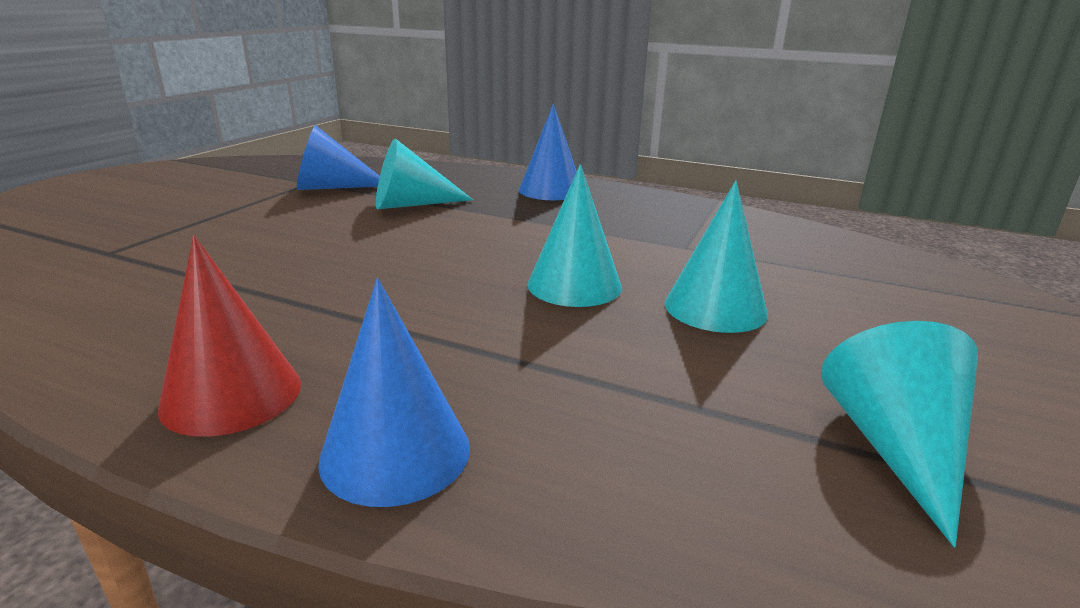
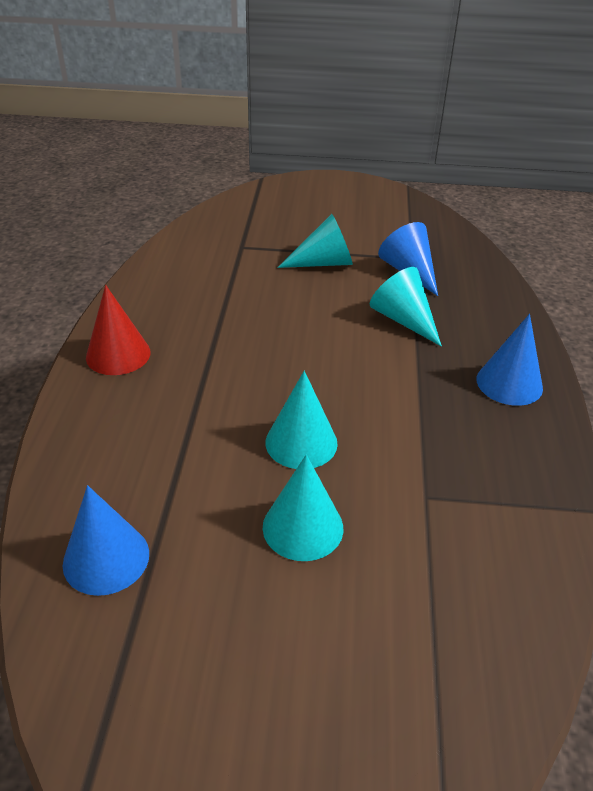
camera: 70 degrees right, 15 degrees up
blue cone [318,278,470,507] -> blue cone moved to [63,485,149,596]
turquoise cone [821,321,978,548] -> turquoise cone moved to [277,214,353,268]

